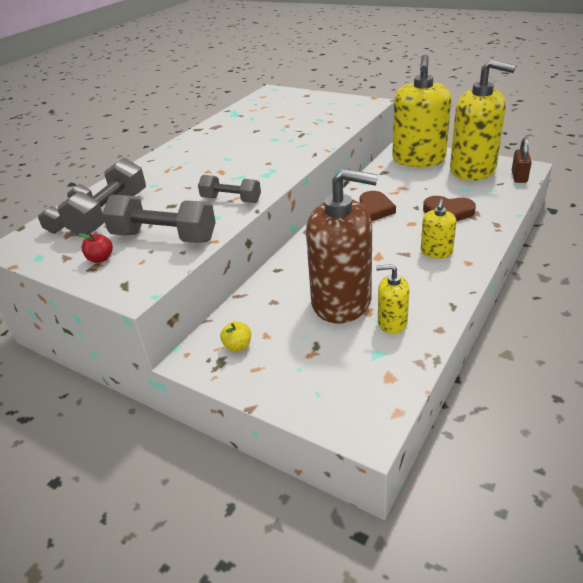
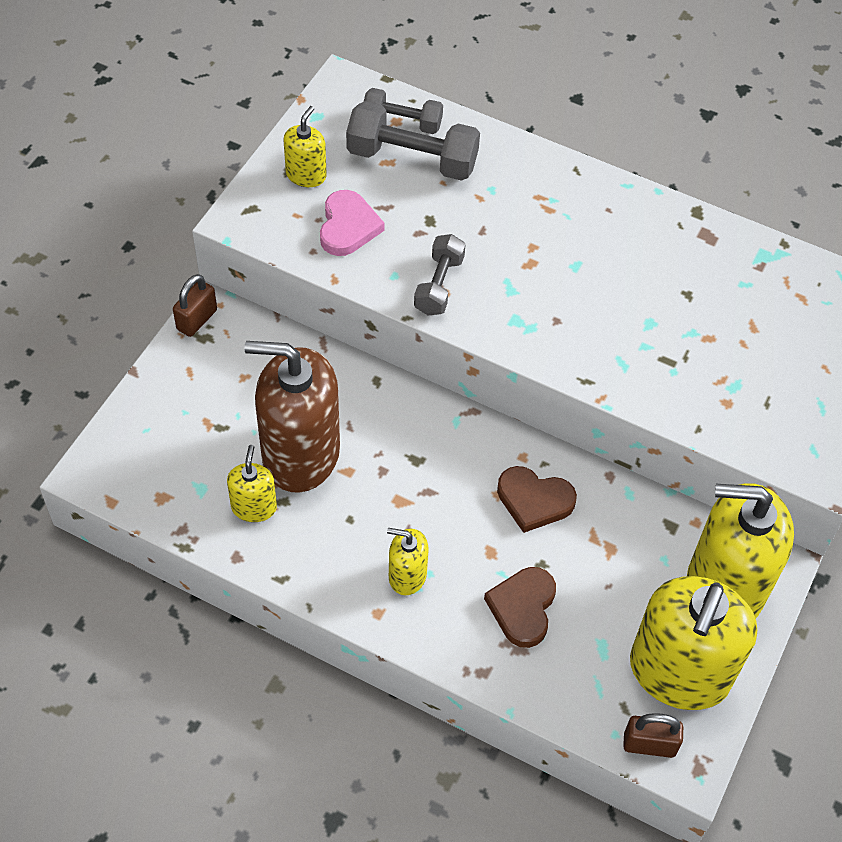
camera: 80 degrees right, 20 degrees up
red apple [78,233,113,263] -> yellow soap dispenser [284,106,327,187]
grey dumbbell [102,194,216,243] -> pink heart [320,190,384,256]
yellow apple [220,321,251,352] -> none
brown soap dispenser [306,168,378,323] -> brown soap dispenser turned 90 degrees clockwise [244,341,340,493]
none -> brown padlock [173,274,217,337]

